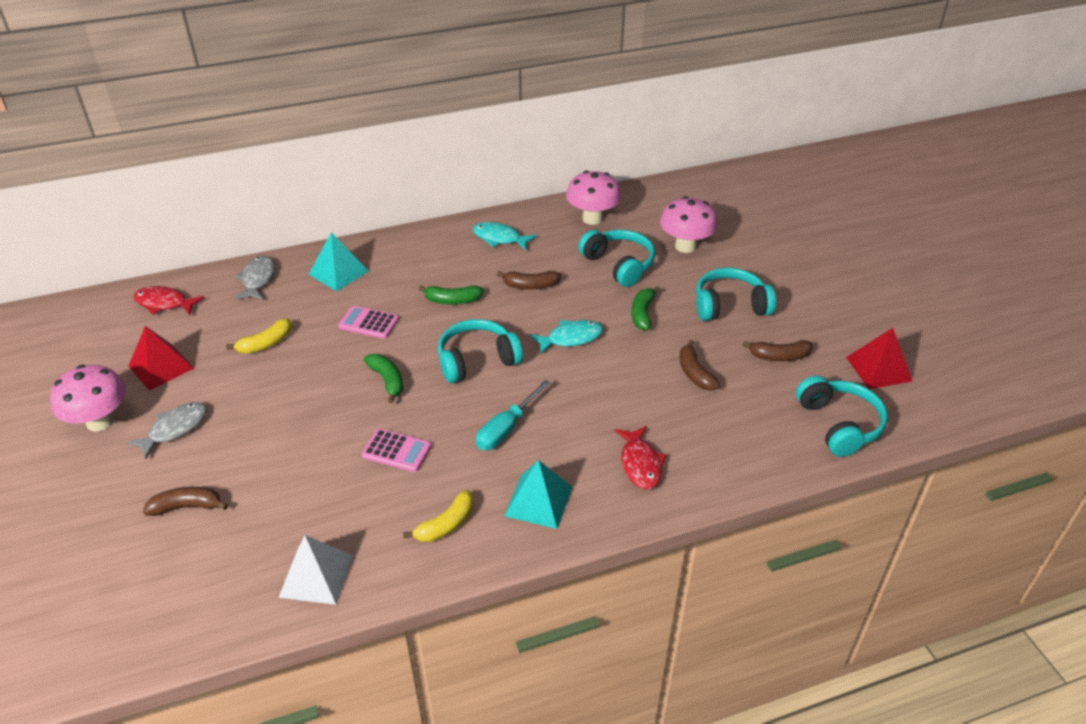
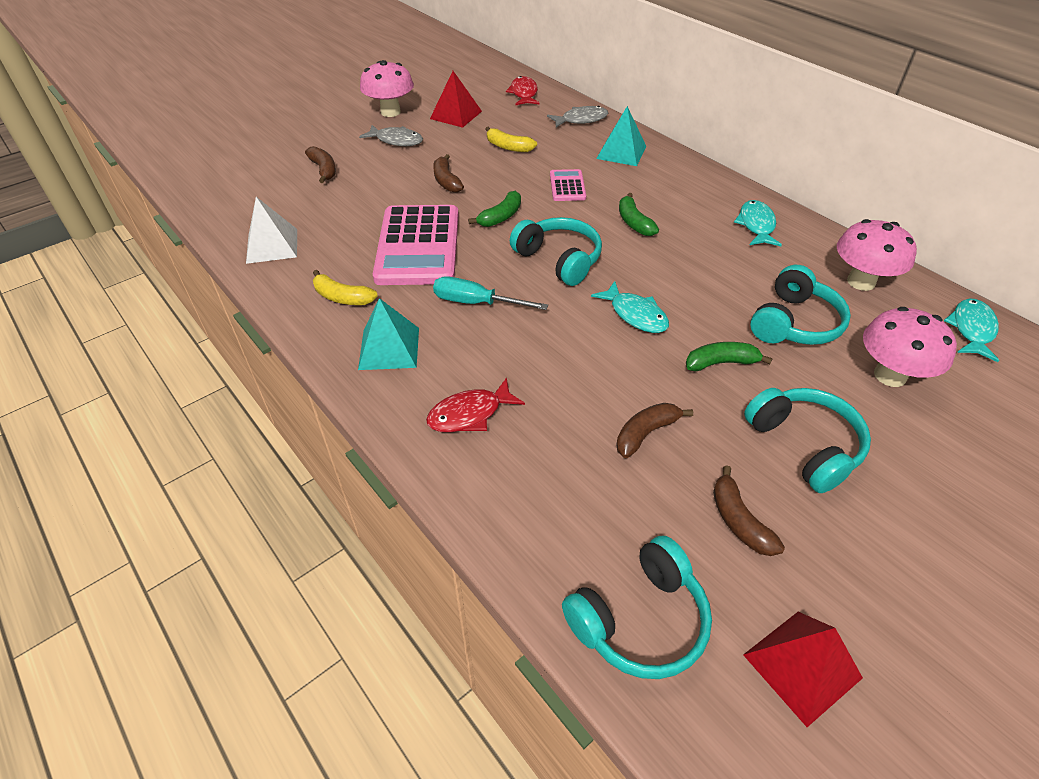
camera: 70 degrees right, 5 degrees up
pink calculator [361,429,431,472] -> pink calculator [373,205,459,285], size x2.11
brown banana [497,271,561,289] -> brown banana moved to [433,154,464,193]
none -> turquoise fish [944,298,999,362]

